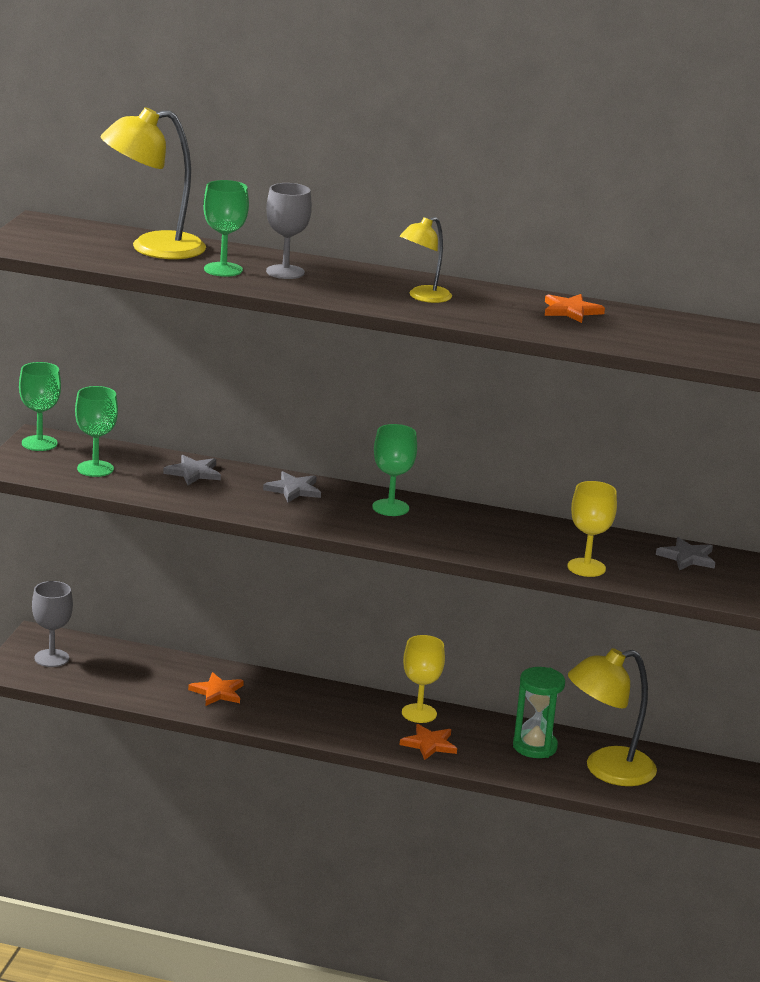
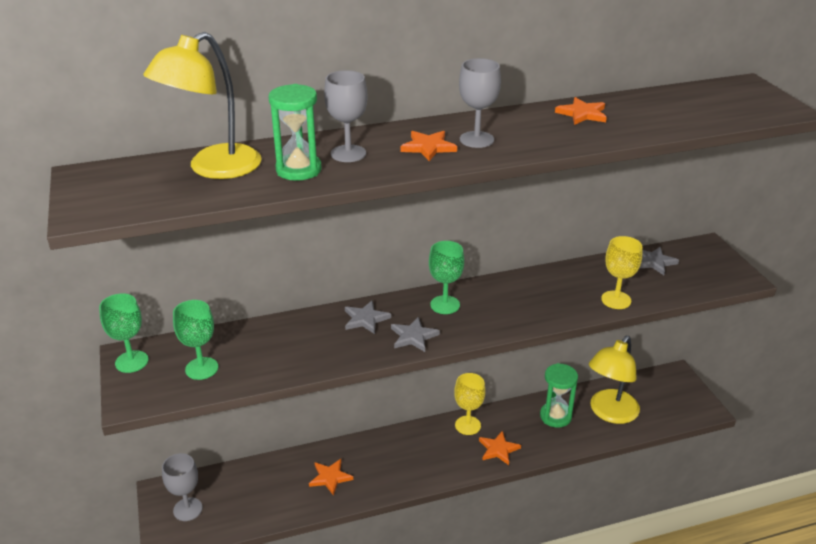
camera: 30 degrees left, 10 degrees up
grey star [163,455,221,485] -> grey star moved to [391,317,440,352]
green goblet [203,180,249,277] -> green hourglass [269,84,322,181]
yellow lamp [399,217,452,303] -> grey goblet [459,58,501,148]
none -> orange star [400,131,457,161]

